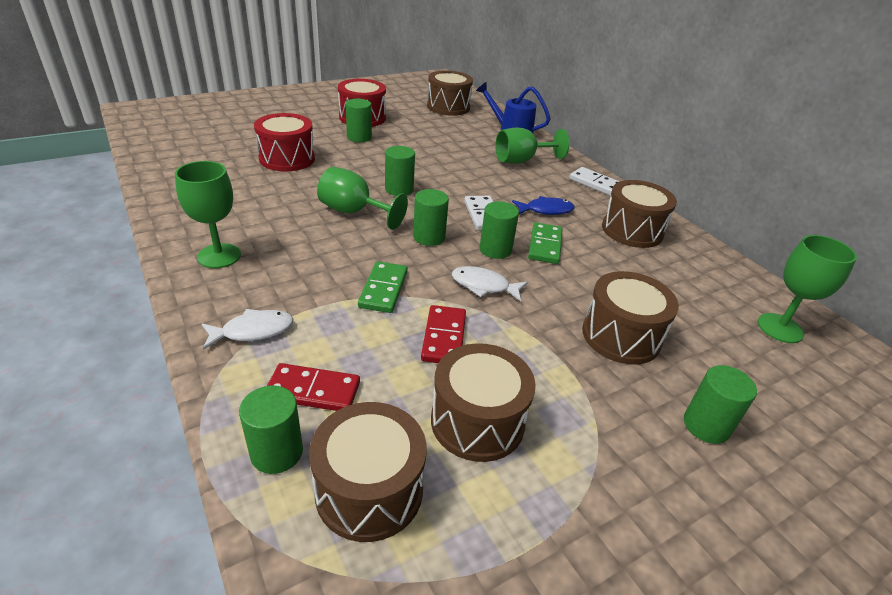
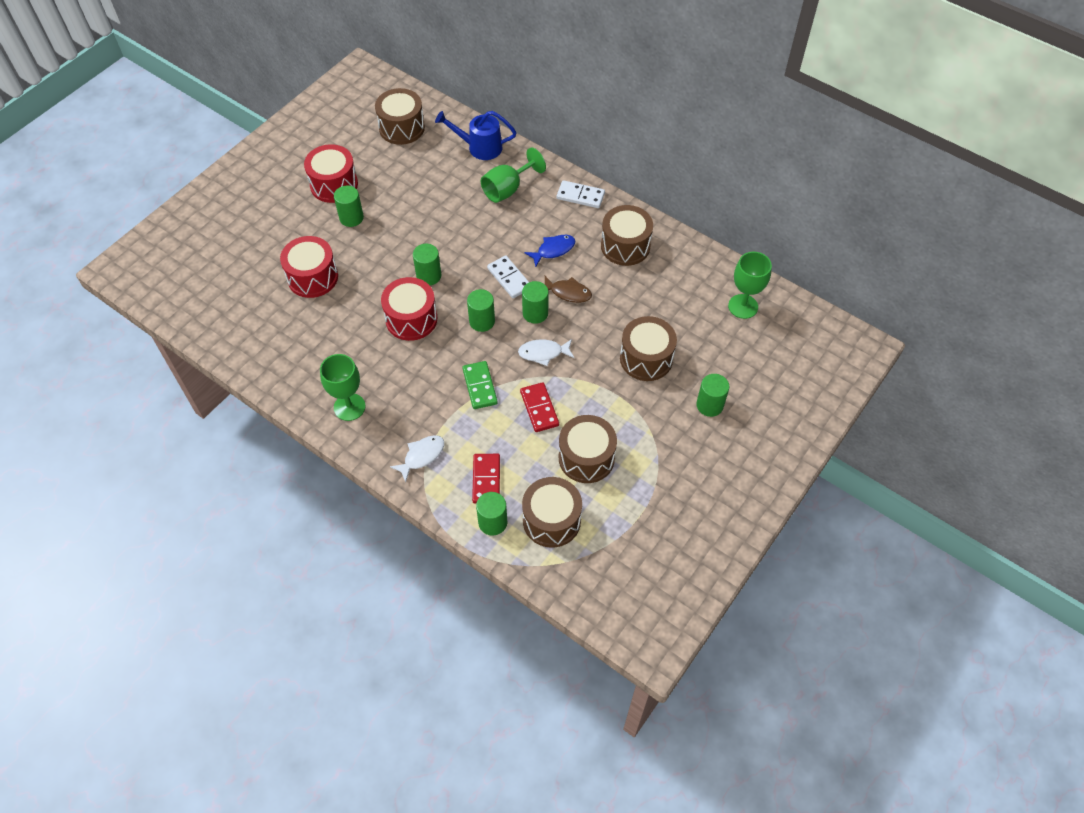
camera: 20 degrees left, 20 degrees up
red domino [267,363,360,411] -> red domino turned 75 degrees counterclockwise [472,454,500,504]
green goblet [317,167,408,230] -> red drum [381,277,437,341]
green domino [528,222,562,264] -> brown fish [545,276,592,303]

